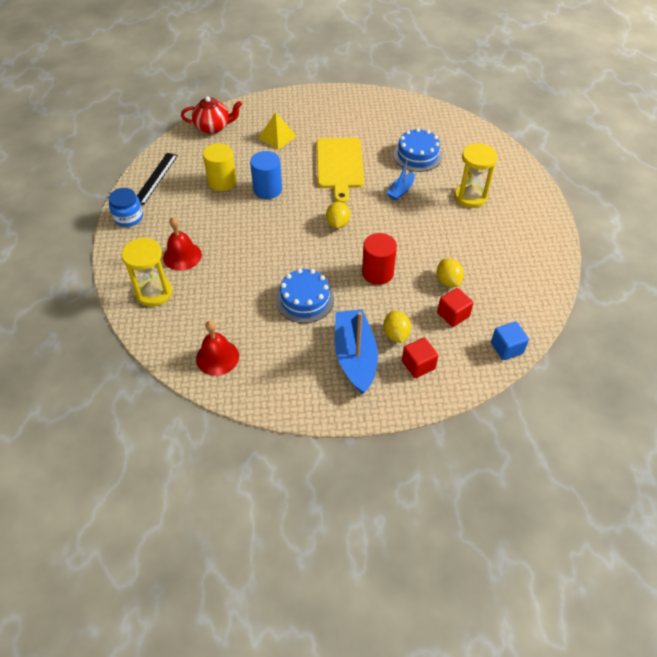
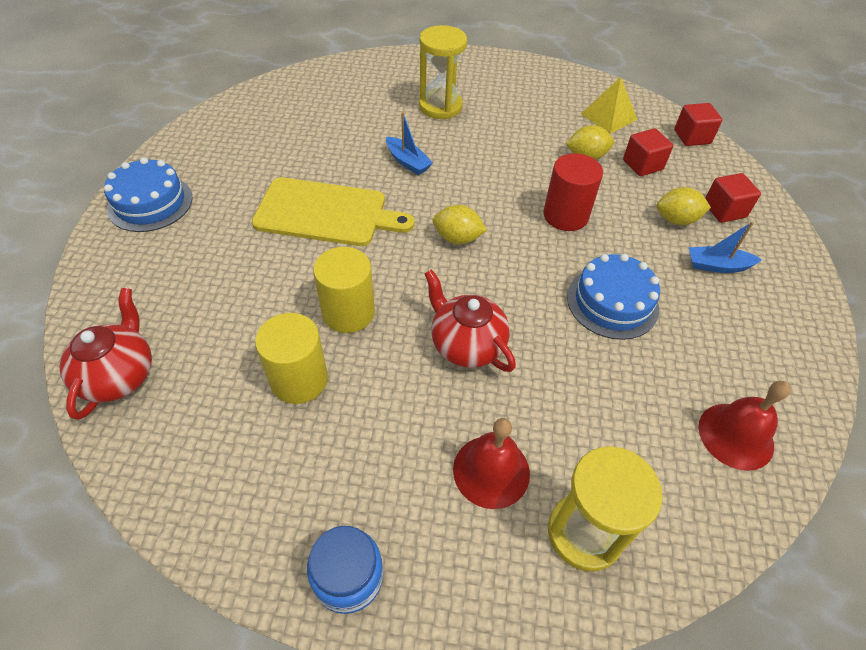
camera: 80 degrees left, 0 degrees up
black ruler [137,153,178,205] -> none
blue cylinder [250,151,282,199] -> yellow cylinder [313,247,375,333]
yellow pyramid [258,112,297,150] -> yellow pyramid moved to [581,77,637,134]
blue boat [335,309,378,394] -> blue boat [689,221,762,273], size x0.52
blue cake [393,128,442,172] -> blue cake moved to [104,157,193,232]
blue cube [491,321,529,360] -> red cube [674,103,722,146]
none -> red teapot [425,269,516,372]

